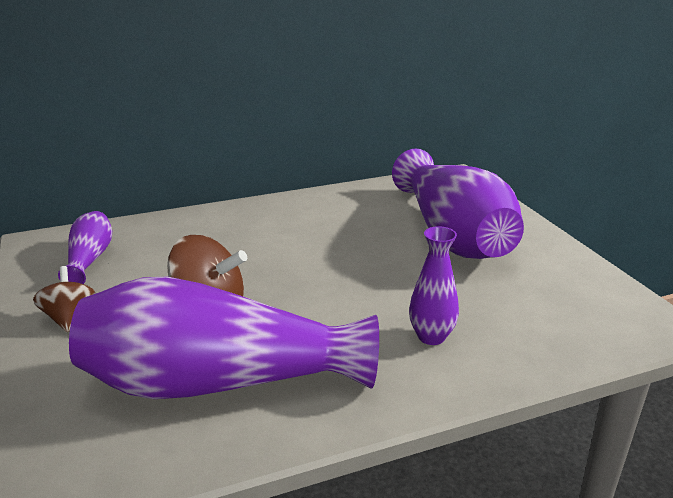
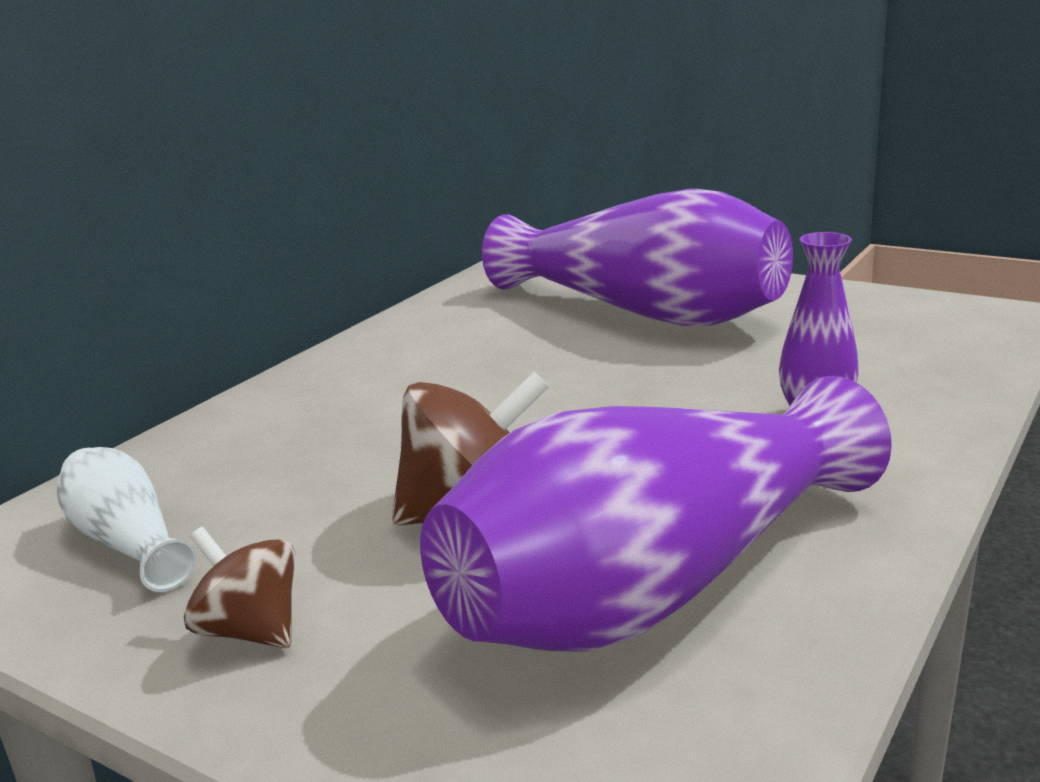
camera: 35 degrees left, 5 degrees down
purple vase [58,211,112,284] -> white vase [57,447,197,592]

